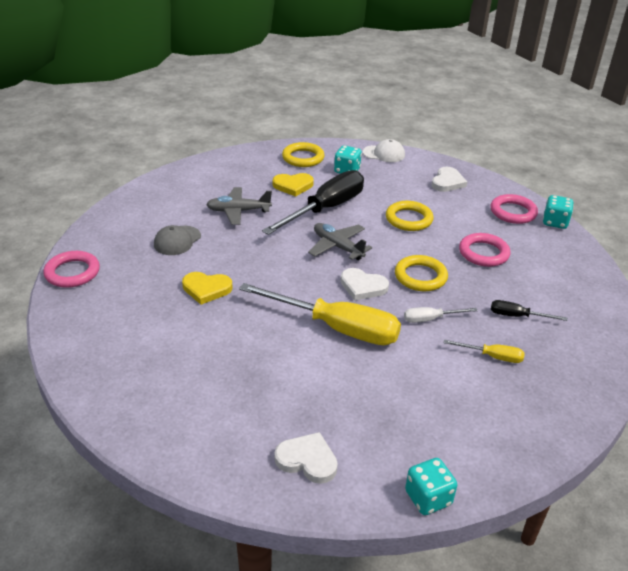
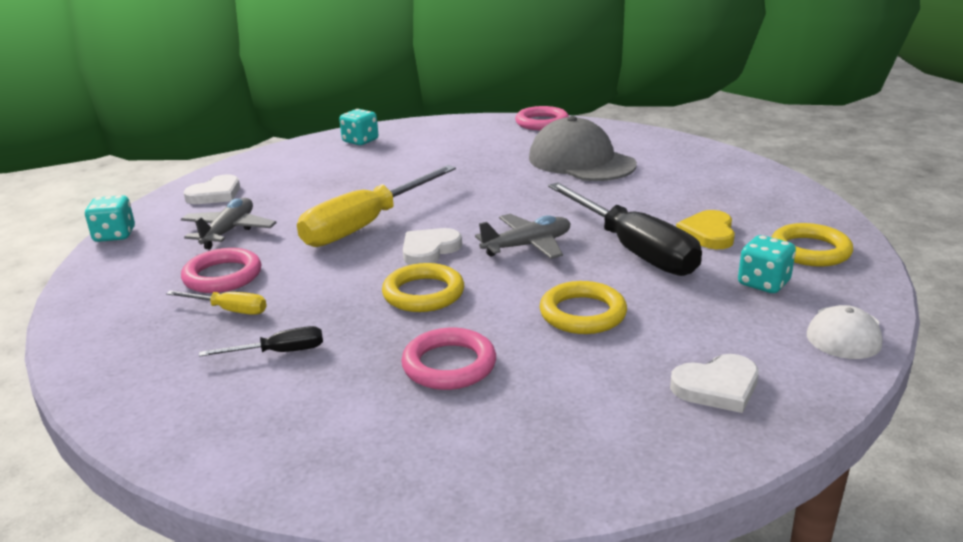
camera: 110 degrees right, 10 degrees down
grey cap [154,225,201,255] -> grey cap [529,116,637,181], size x1.87
yellow heart [182,272,232,305] -> none
grey plane [206,187,272,225] -> grey plane moved to [181,198,277,249]
white screwdriver [404,307,478,323] -> none
white heart [431,167,467,192] -> white heart turned 60 degrees counterclockwise [670,354,759,413]
yellow screwdriver [444,340,525,363] -> yellow screwdriver turned 105 degrees counterclockwise [166,291,267,315]
pink ring [490,194,538,224] -> pink ring moved to [181,248,261,293]
black screwdriver [491,300,567,321] -> black screwdriver turned 45 degrees clockwise [199,326,323,357]
turquoise dice [543,195,574,229] -> turquoise dice moved to [339,109,378,145]

